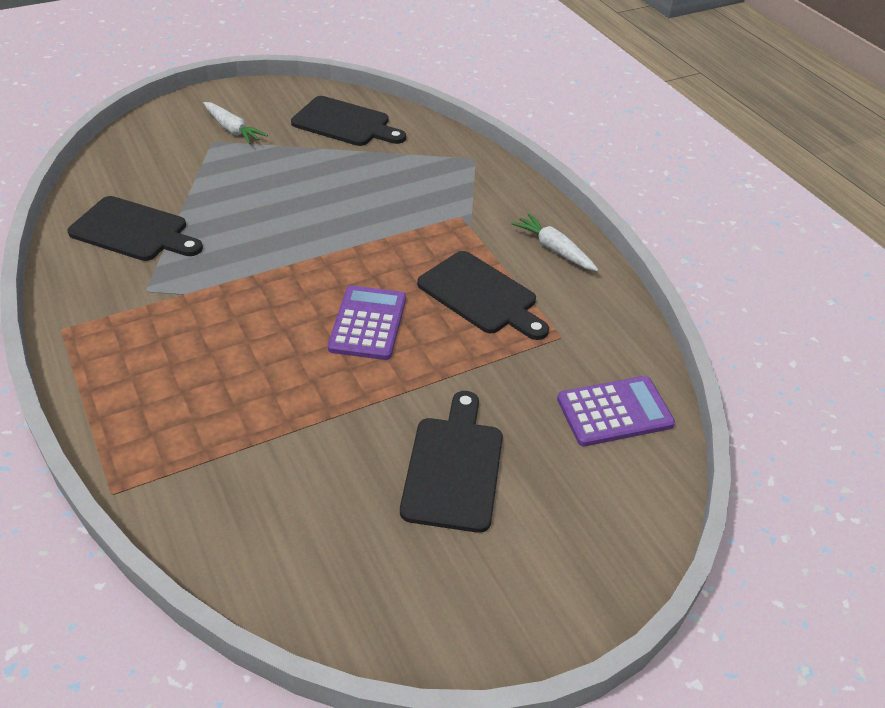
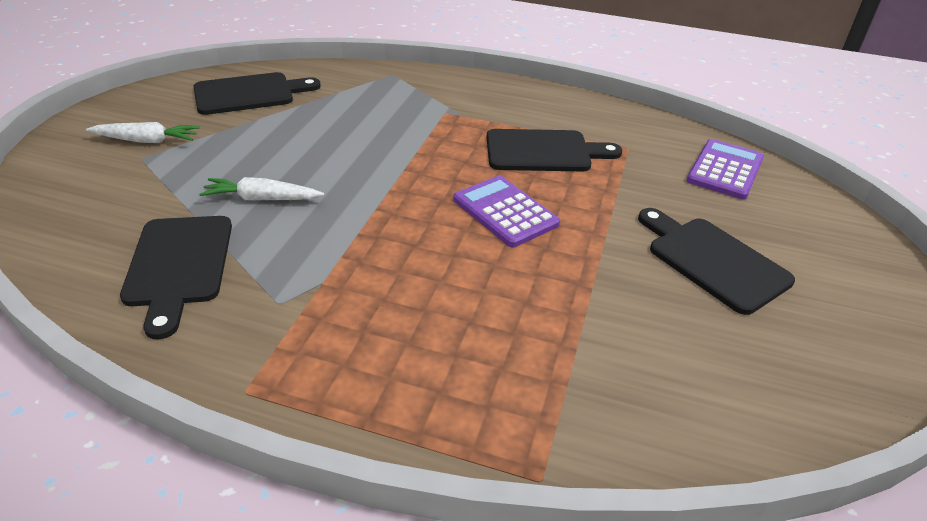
camera: 45 degrees left, 5 degrees down
black cutting board [68,196,203,261] -> black cutting board turned 105 degrees clockwise [120,216,232,339]
white carrot [511,213,599,271] -> white carrot moved to [199,177,324,200]

